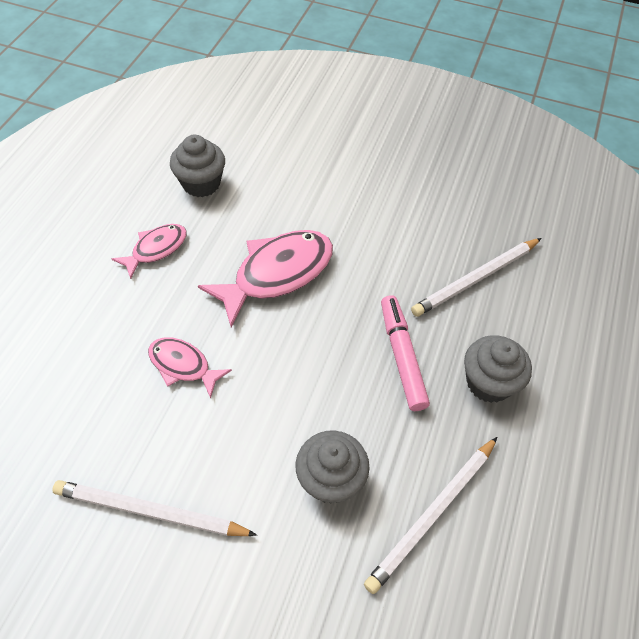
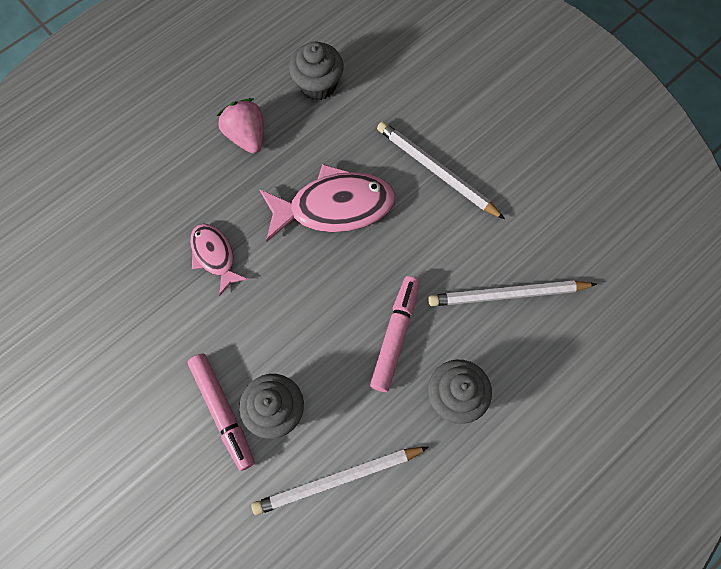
camera: 30 degrees right, 15 degrees up
white pencil [52,480,257,536] -> white pencil moved to [377,121,505,219]
pink fish [112,224,187,279] -> pink strawberry [217,98,263,153]
none -> pink marker [187,354,255,471]

